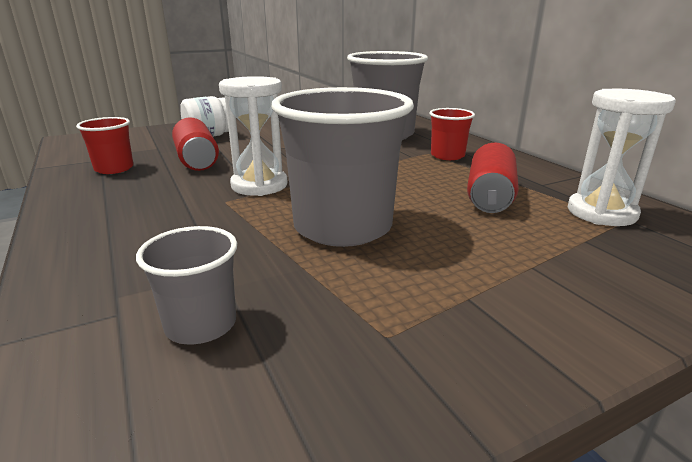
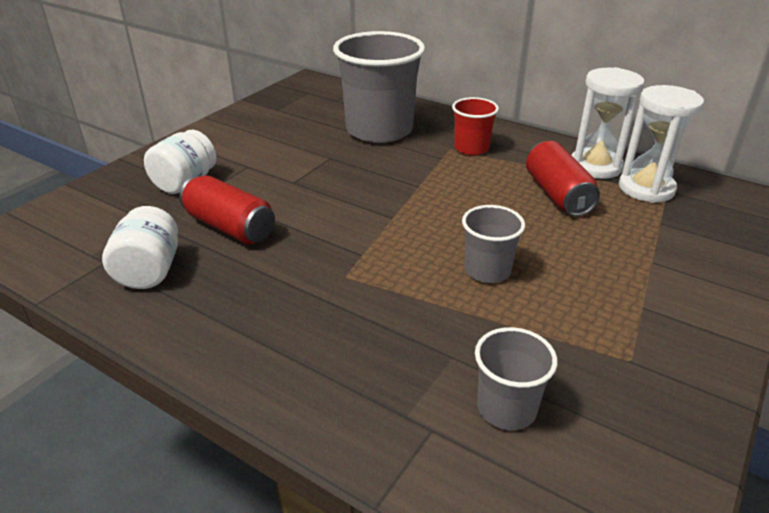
camera: 30 degrees left, 10 degrees up
red cup [76,117,133,174] -> white jar [102,206,178,289]
white hourglass [219,76,287,196] -> white hourglass moved to [571,67,645,179]
grey cup [271,87,414,247] -> grey cup [462,205,525,283], size x0.50

